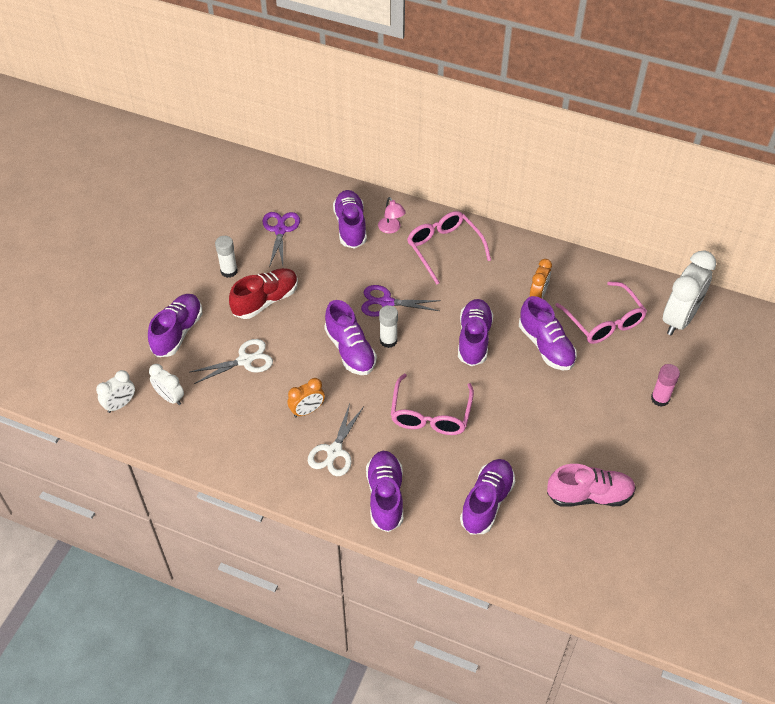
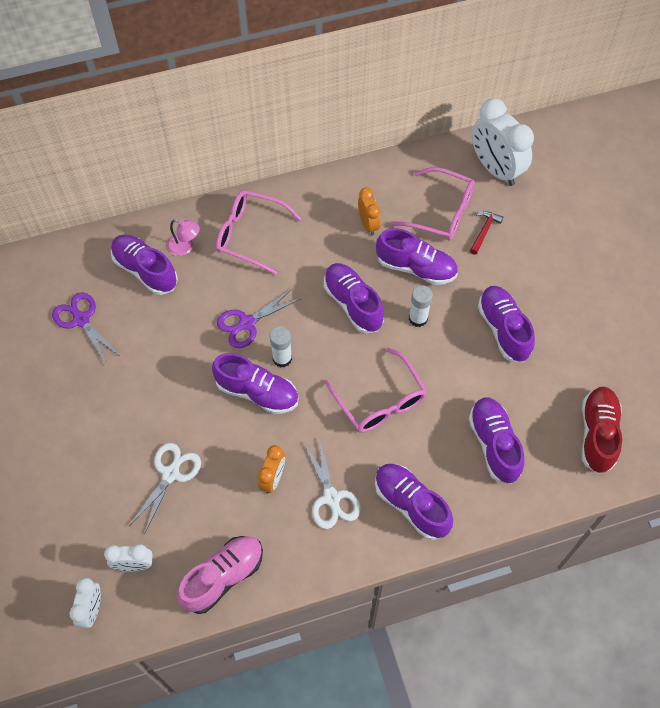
camera: 40 degrees left, 10 degrees up
purple shoe [148,294,202,357] -> purple shoe moved to [478,286,535,363]
white glue stick [215,236,238,278] -> white glue stick moved to [409,285,433,327]
red shoe [229,268,298,319] -> red shoe moved to [582,387,622,474]
pink shoe [547,464,636,507] -> pink shoe moved to [177,536,263,614]
pink glue stick [651,364,680,407] -> none
white clock [663,250,716,335] -> white clock turned 150 degrees clockwise [472,98,534,186]
none -> red hammer [470,211,503,255]

